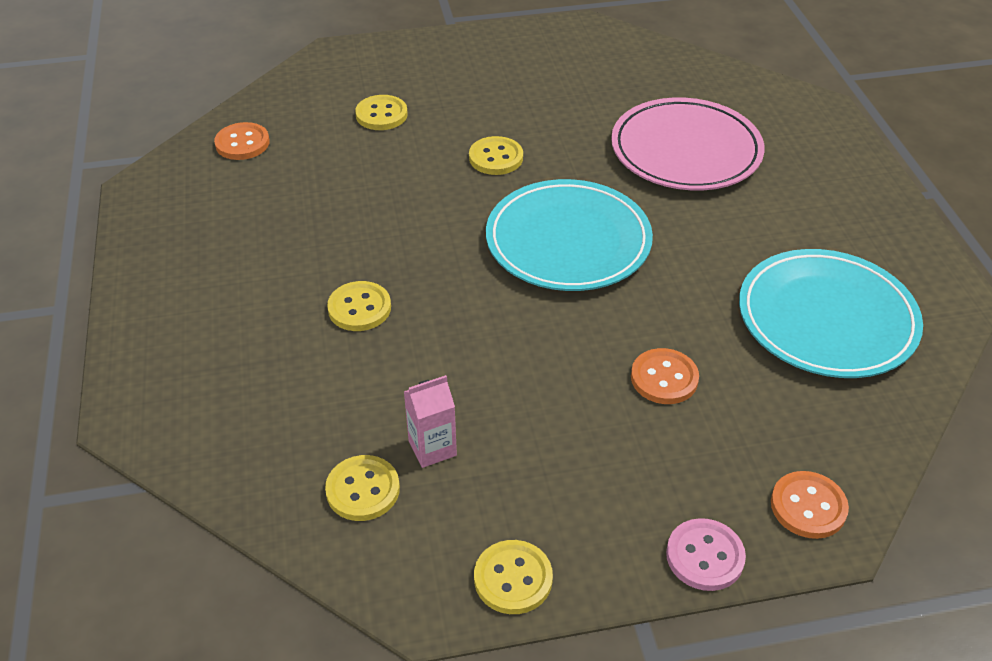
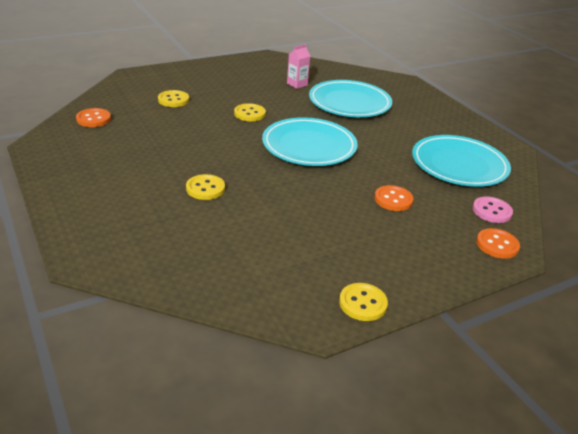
camera: 20 degrees left, 10 degrees down
yellow button [325,455,400,521] -> none
pink carton [404,375,457,468] -> pink carton moved to [287,44,310,89]
pink plate [611,98,765,190] -> turquoise plate [309,80,392,117]
pink button [666,518,746,591] -> pink button moved to [473,196,513,223]

